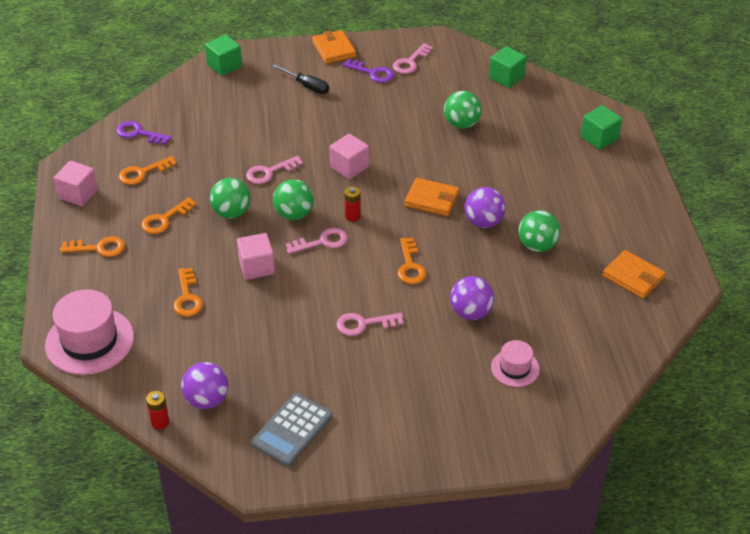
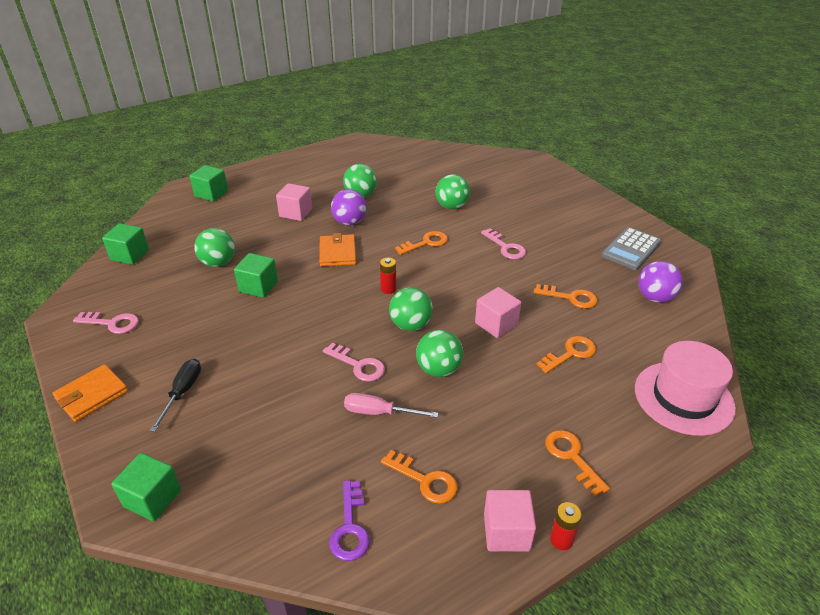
camera: 115 degrees left, 5 degrees down
orange key [141,197,197,234] -> orange key moved to [534,284,598,309]
red battery [146,391,169,430] -> red battery moved to [550,502,582,550]
grey calculator [251,393,332,466] -> grey calculator turned 120 degrees clockwise [601,227,661,270]
pink key [286,228,348,254] -> none
pink cube [329,134,369,179] -> pink cube moved to [276,183,312,221]
purple key [343,59,394,83] -> none
purple ball [450,276,494,320] -> green ball [436,174,470,209]
pink hat [491,340,540,387] -> none
orange wallet [602,250,666,299] -> none
none -> green cube [234,253,278,298]
none -> pink screwdriver [344,393,439,418]

